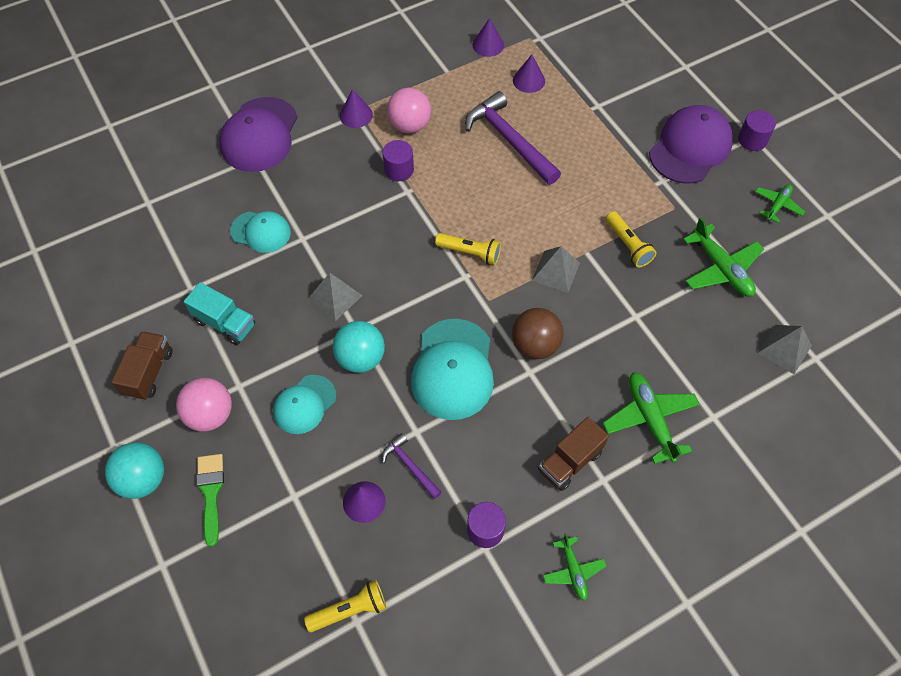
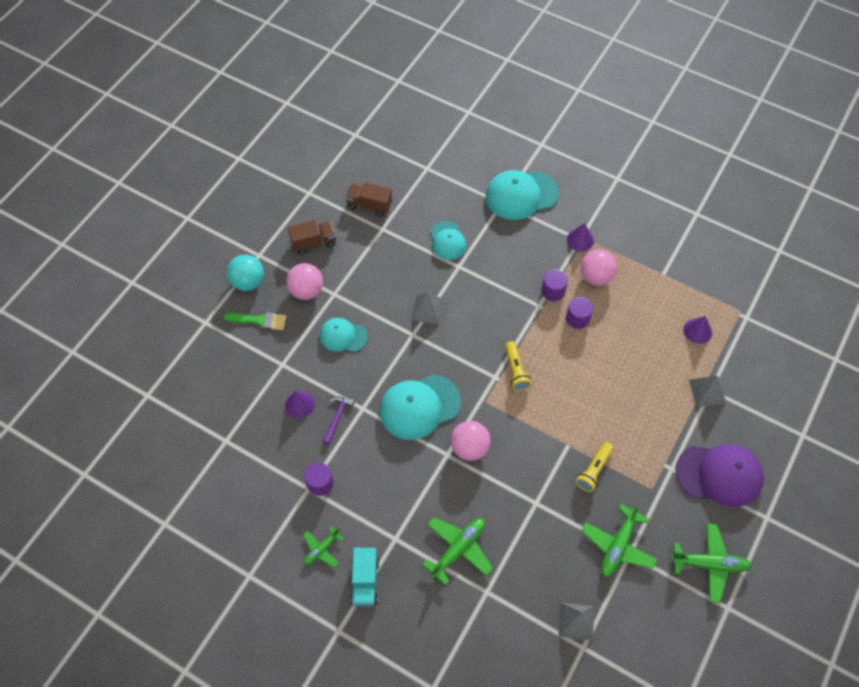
camera: 60 degrees right, 0 degrees up
turquoise truck [184,282,255,345] -> turquoise truck moved to [351,548,379,607]
green brush [196,454,224,547] -> green brush turned 45 degrees clockwise [224,312,287,330]
purple cap [219,97,298,172] -> turquoise cap [486,170,559,220]
yellow flashlight [304,580,386,632] -> none
turquoise ball [333,321,385,373] -> none
purple hammer [465,91,561,185] -> none
purple cone [472,18,504,57] -> none
brown ball [512,308,564,359] -> pink ball [451,421,491,461]
grey pyramid [532,246,580,293] -> grey pyramid moved to [689,376,726,407]
brown truck [538,417,609,491] -> brown truck moved to [345,182,392,217]
purple cylinder [738,110,776,151] -> purple cylinder moved to [566,297,593,329]
green plane [755,184,805,223] -> green plane [671,523,752,603], size x1.69

